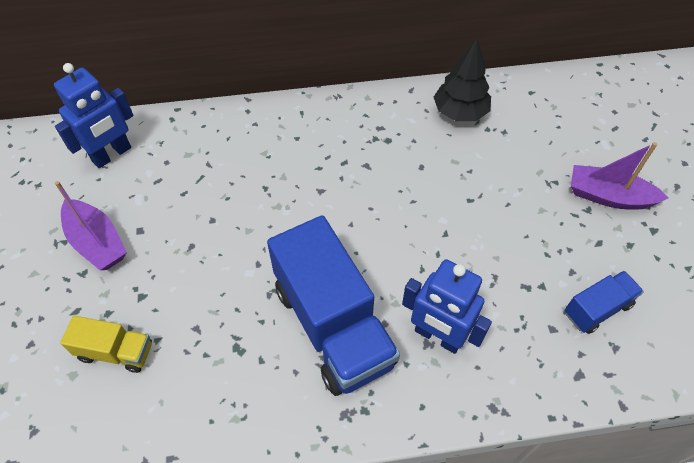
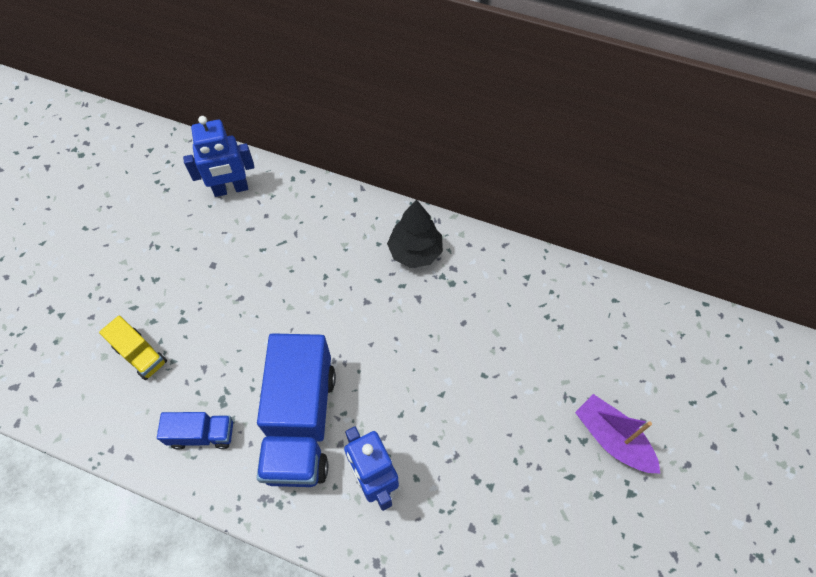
camera: 30 degrees right, 5 degrees up
purple boat [55,181,127,270] -> none
black tree [434,38,491,121] -> black tree moved to [387,199,443,268]
blue truck [565,271,644,334] -> blue truck moved to [157,412,233,450]

